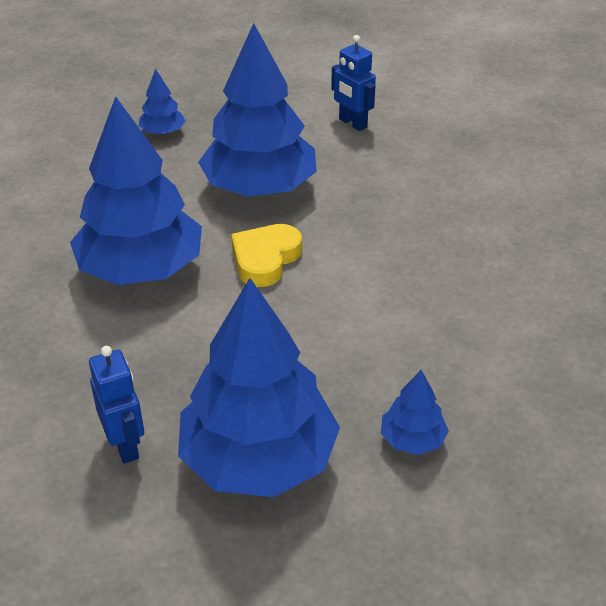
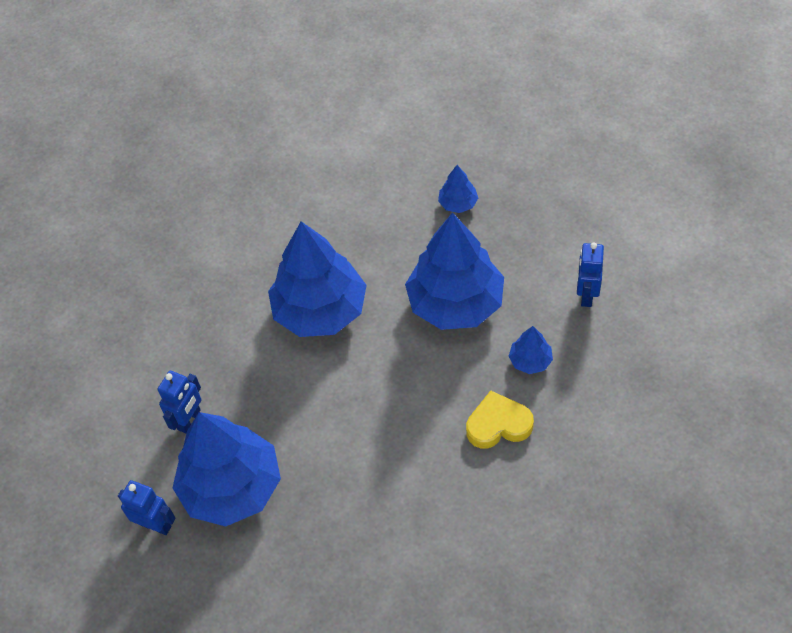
camera: 55 degrees right, 15 degrees up
yellow heart [231,224,302,287] -> yellow heart moved to [466,391,534,449]
blue tree [381,370,449,455] -> blue tree moved to [508,326,553,374]
none -> blue robot [118,480,176,535]

